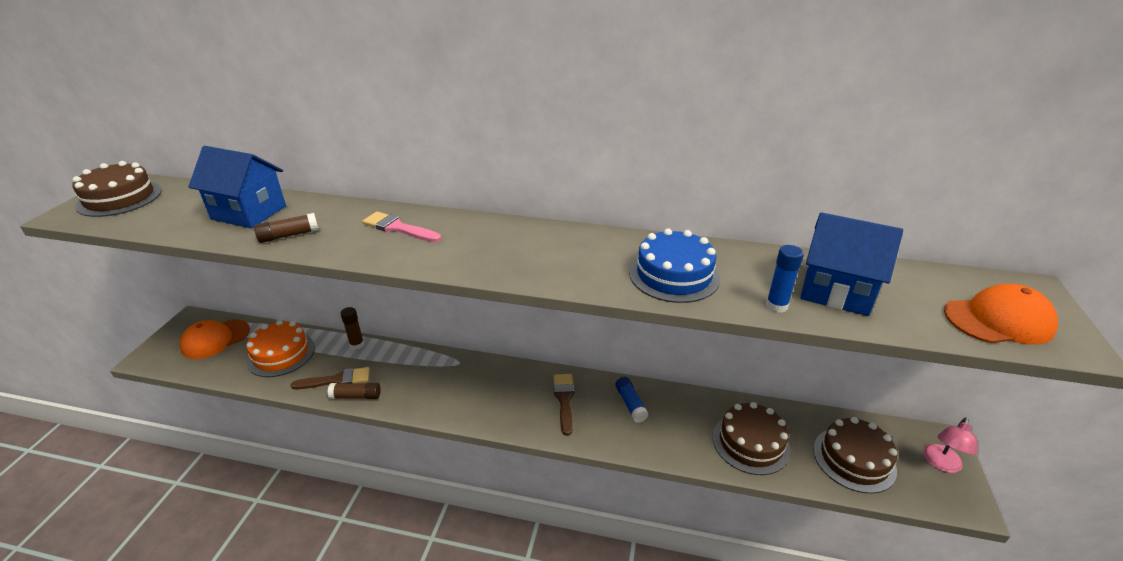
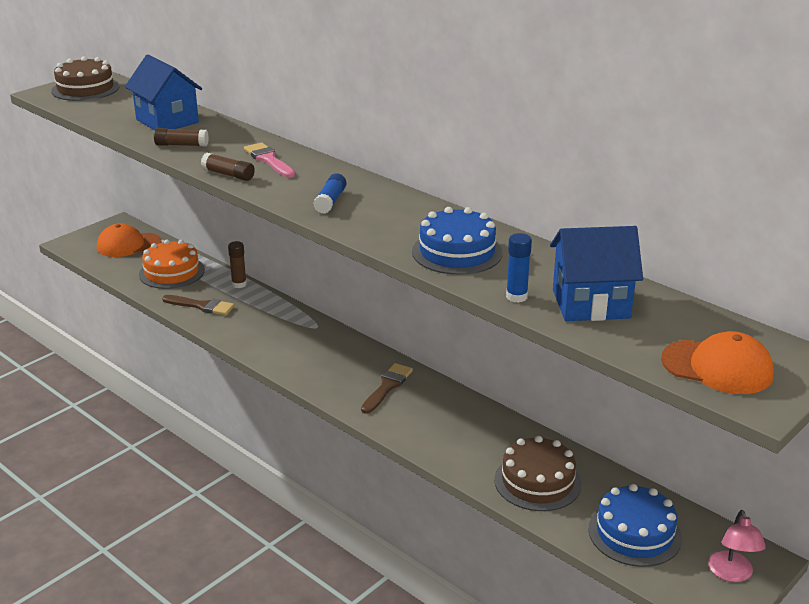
camera: 30 degrees right, 5 degrees down
brown glue stick [327,383,381,399] -> brown glue stick moved to [201,153,255,181]
blue glue stick [615,377,649,423] -> blue glue stick moved to [313,173,347,214]
blue house [800,212,903,316] -> blue house turned 60 degrees counterclockwise [550,226,643,321]
brown cake [813,417,897,493] -> blue cake [589,484,682,567]
pink lamp [923,417,978,473] -> pink lamp turned 60 degrees counterclockwise [708,510,766,582]

